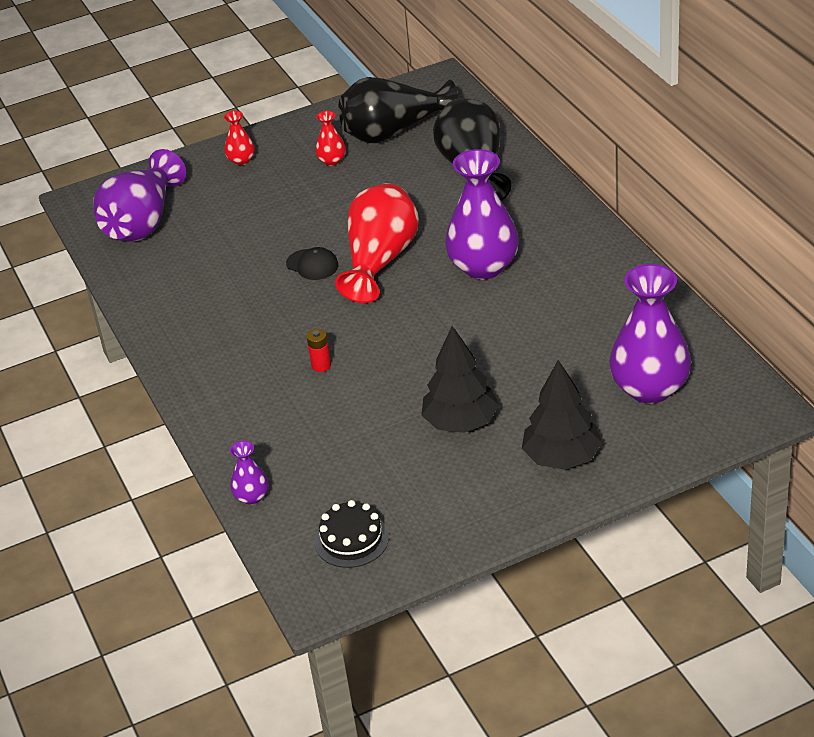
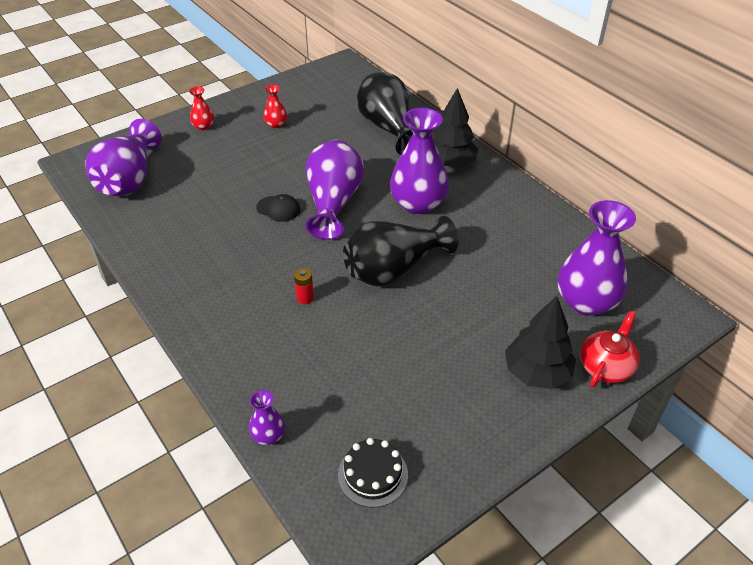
camera: 15 degrees left, 5 degrees up
red vase [335,183,419,303] -> purple vase [306,140,364,240]
black vase [339,77,459,143] -> black vase moved to [343,216,459,287]
black tree [421,326,499,433] -> black tree moved to [433,88,478,167]
none -> red teapot [580,311,639,388]

